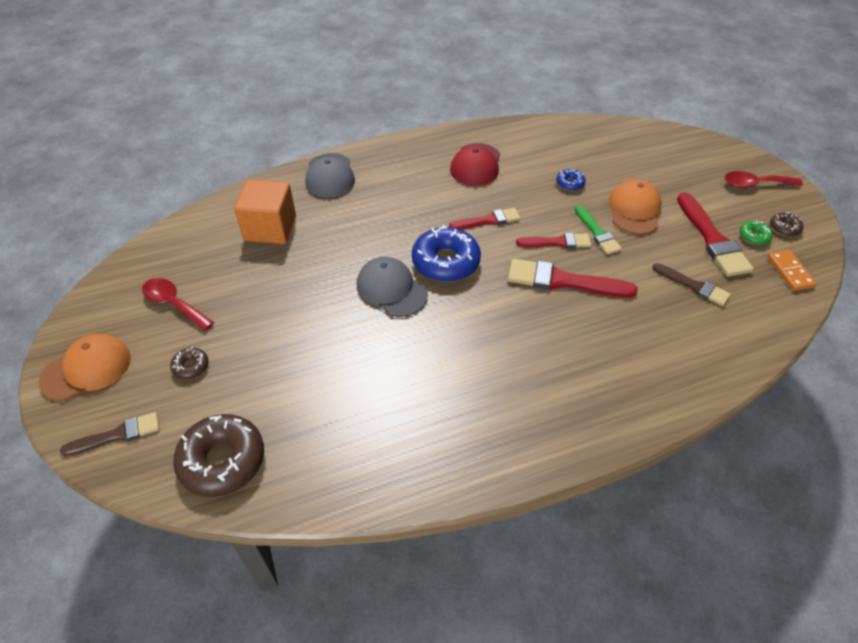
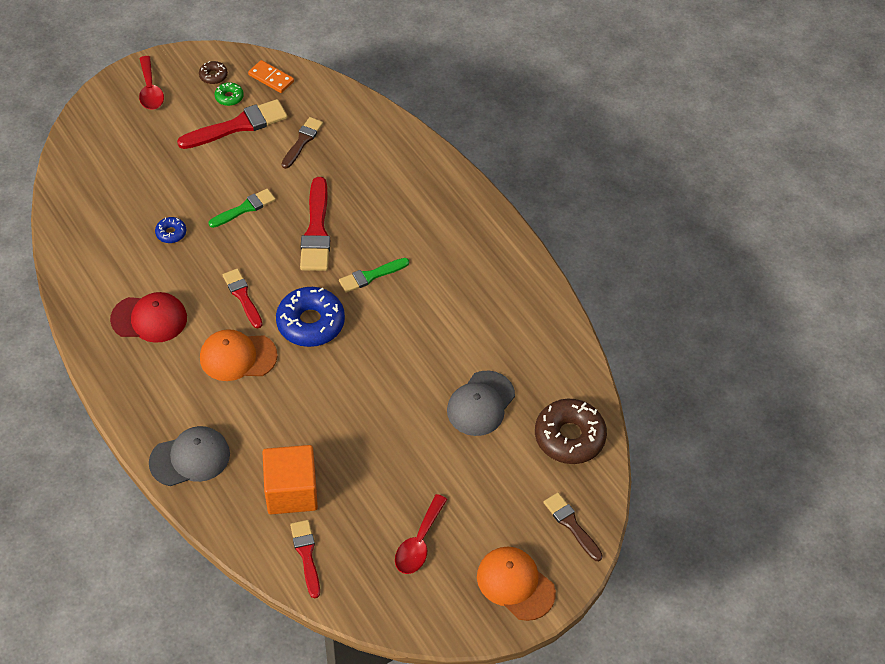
camera: 105 degrees left, 5 degrees up
brown donut [170,347,209,379] -> none
grey cap [357,256,428,317] -> grey cap moved to [447,371,515,436]
red brush [516,233,591,248] -> red brush moved to [290,520,320,598]
orange cap [608,179,662,234] -> orange cap moved to [200,329,277,381]
orange domino [767,250,817,291] -> orange domino turned 60 degrees clockwise [248,60,294,93]
none -> green brush [339,258,409,293]

